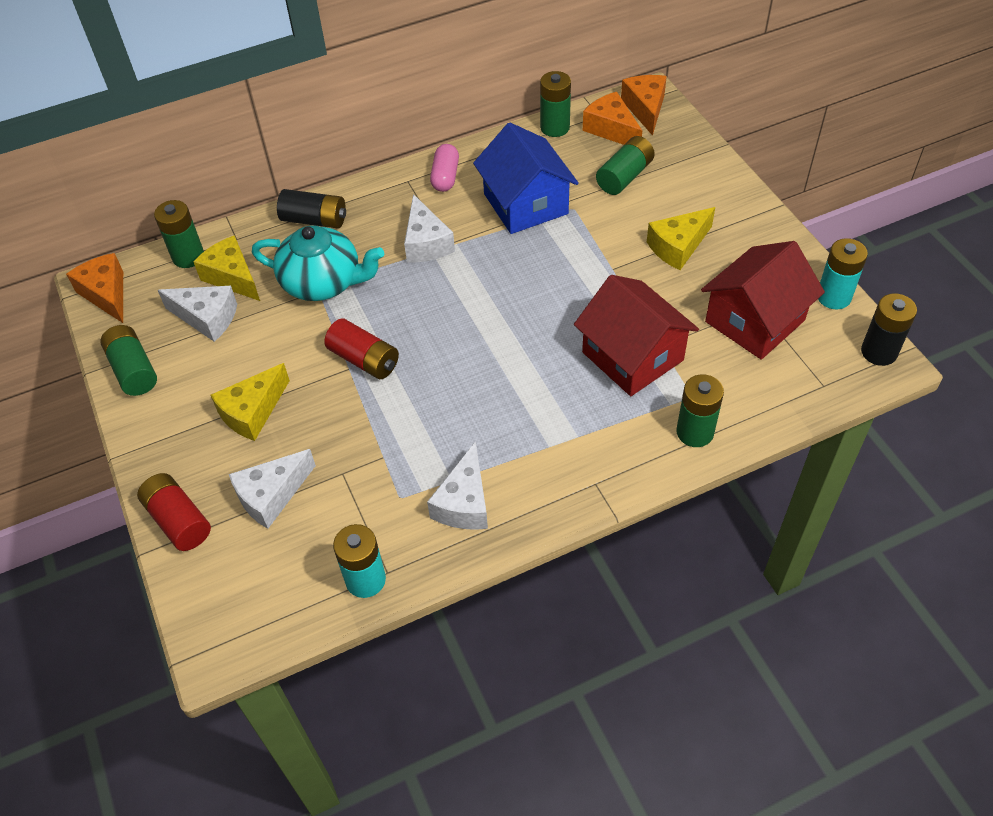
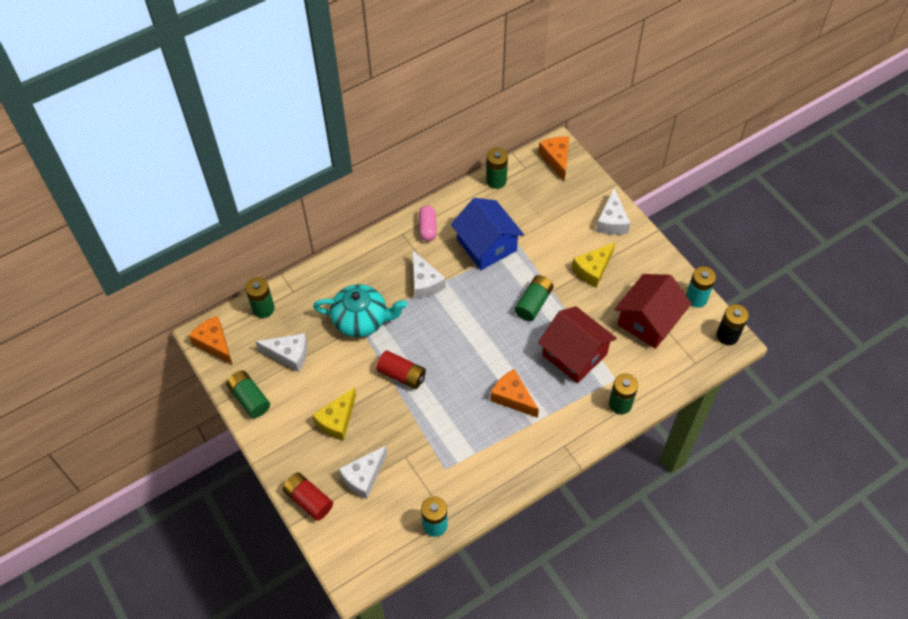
camera: 10 degrees left, 5 degrees up
yellow cheese [194,235,260,301] -> none
black battery [277,189,346,229] -> none
white cheese [427,441,488,530] -> white cheese moved to [596,188,630,235]
orange cheese [583,92,642,145] -> orange cheese moved to [490,369,539,418]
green battery [596,136,655,195] -> green battery moved to [515,275,554,321]

